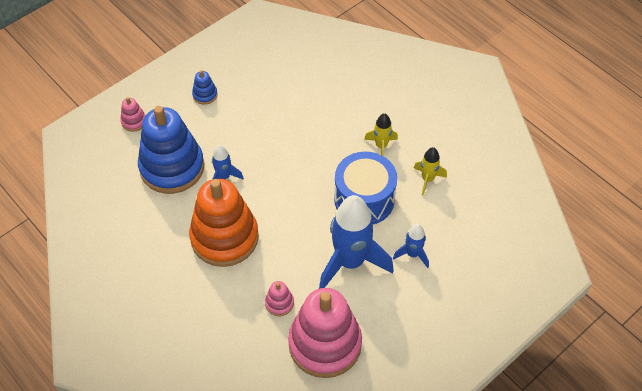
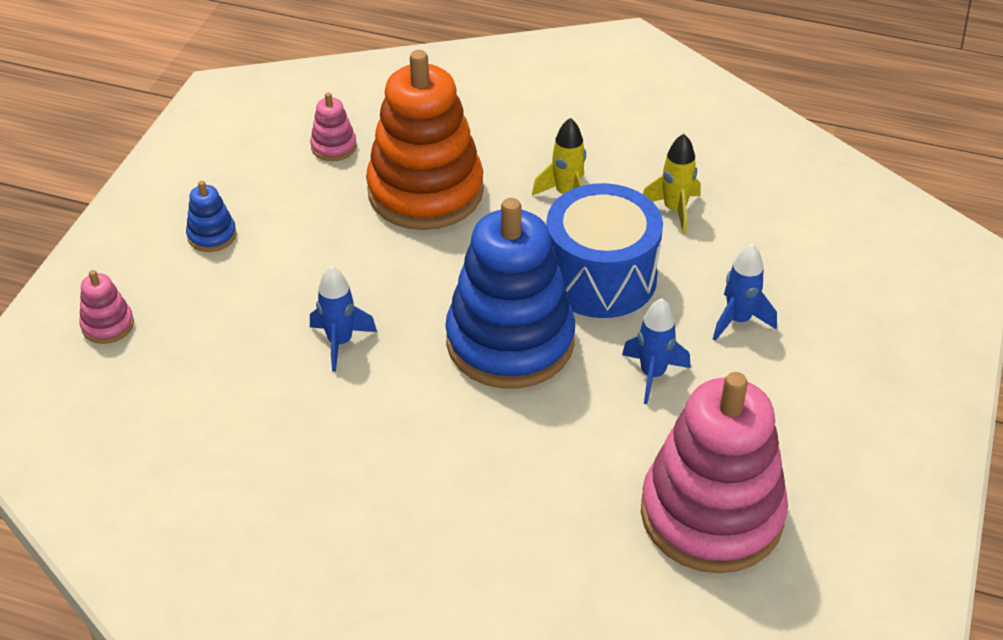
camera: 30 degrees left, 10 degrees down
blue stacking toy [138,106,204,194] -> blue stacking toy moved to [445,198,575,389]
orange stacking toy [189,179,259,267] -> orange stacking toy moved to [366,50,484,230]
pink stacking toy [265,281,294,316] -> pink stacking toy moved to [310,92,357,161]
blue rocket [319,195,394,289] -> blue rocket [622,298,690,404], size x0.48

